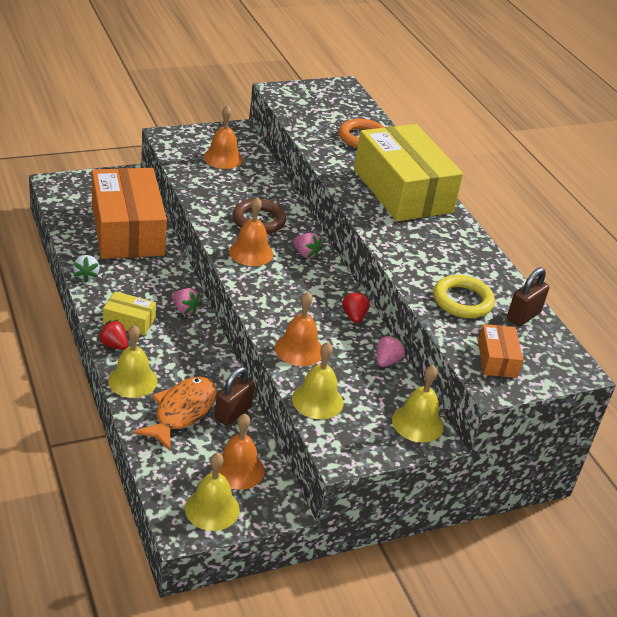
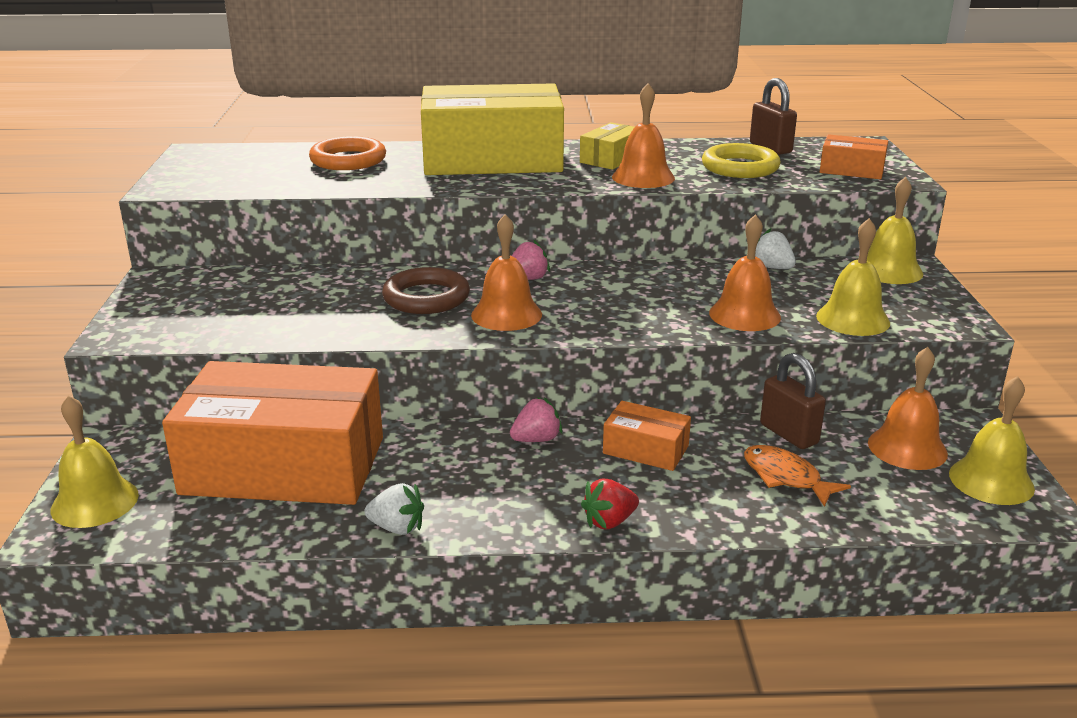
camera: 65 degrees left, 10 degrees down
yellow box [103,291,156,336] -> yellow box moved to [580,122,634,170]
yellow bell [108,325,158,398] -> yellow bell moved to [51,395,139,528]
orange fish [133,377,217,451] -> orange fish [744,445,851,507], size x0.66
orange bell [203,105,243,169] -> orange bell moved to [612,83,675,188]
red strawberry [342,291,370,323] -> none
pink strawberry [377,335,406,367] -> white strawberry [755,228,796,269]
none -> orange box [603,401,691,471]

